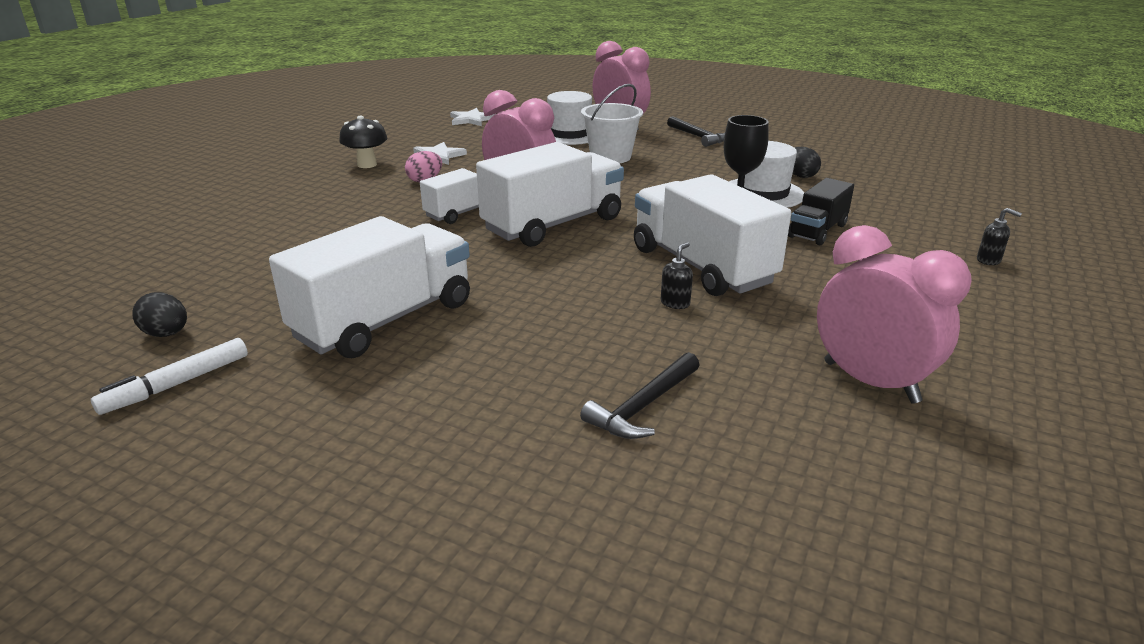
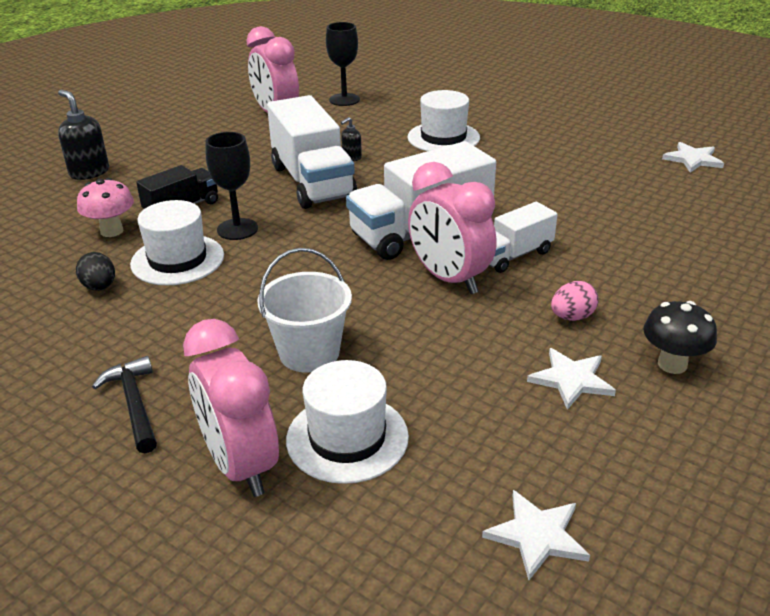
camera: 170 degrees left, 5 degrees up
white marker [91,338,248,415] -> none
black egg [132,292,187,337] -> white star [662,142,724,173]
white truck [269,216,470,358] -> none
black hammer [580,352,700,439] -> none
black soap dispenser [977,208,1022,265] -> black soap dispenser [58,90,109,180], size x1.87
none -> pink mushroom [77,178,134,237]
none -> black goblet [326,22,360,106]
none -> white hat [407,90,480,151]

